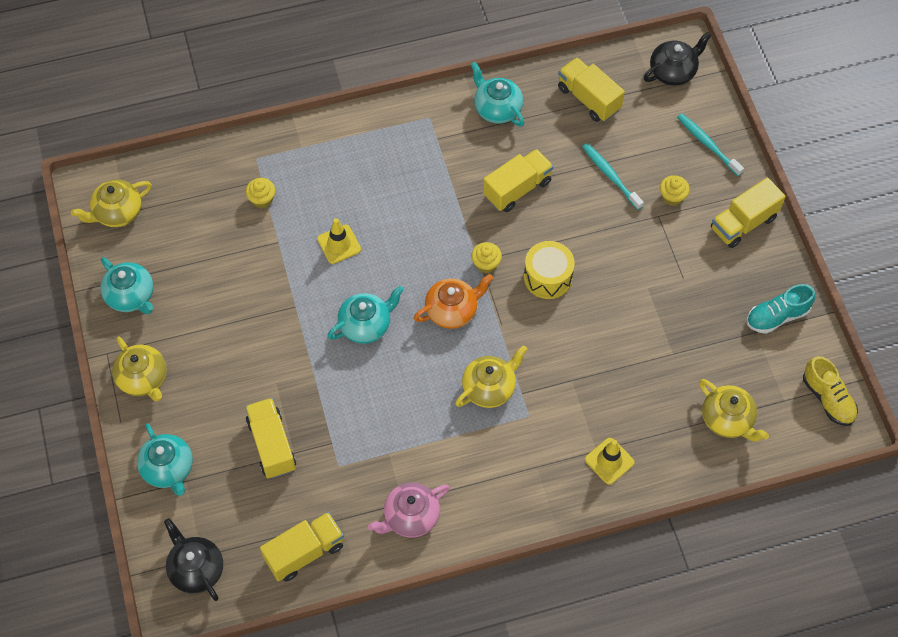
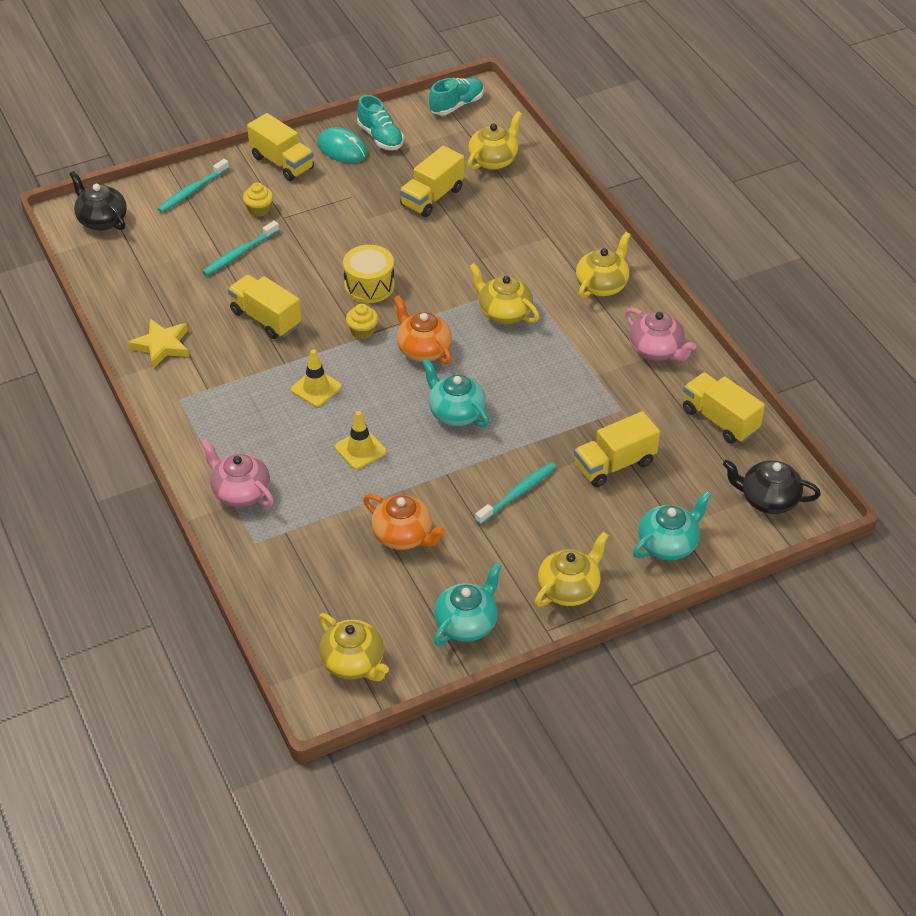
camera: 100 degrees left, 15 degrees down
black teapot [164,518,223,601] -> black teapot turned 60 degrees clockwise [723,460,821,514]
yellow cupcake [246,178,275,208] -> none
turquoise teapot [470,62,524,127] -> yellow star [128,319,189,368]
yellow truck [558,57,625,122] -> yellow truck moved to [400,146,464,217]
yellow traffic cone [585,438,634,485] -> yellow traffic cone moved to [291,349,342,407]
yellow shoe [803,356,858,426] -> turquoise shoe [429,78,484,115]
none -> pink teapot [201,439,274,507]
none -> turquoise mouse [317,127,368,163]
none -> orange teapot [363,494,446,550]
none -> turquoise toothbrush [475,462,556,525]
none -> yellow teapot [576,232,631,299]

